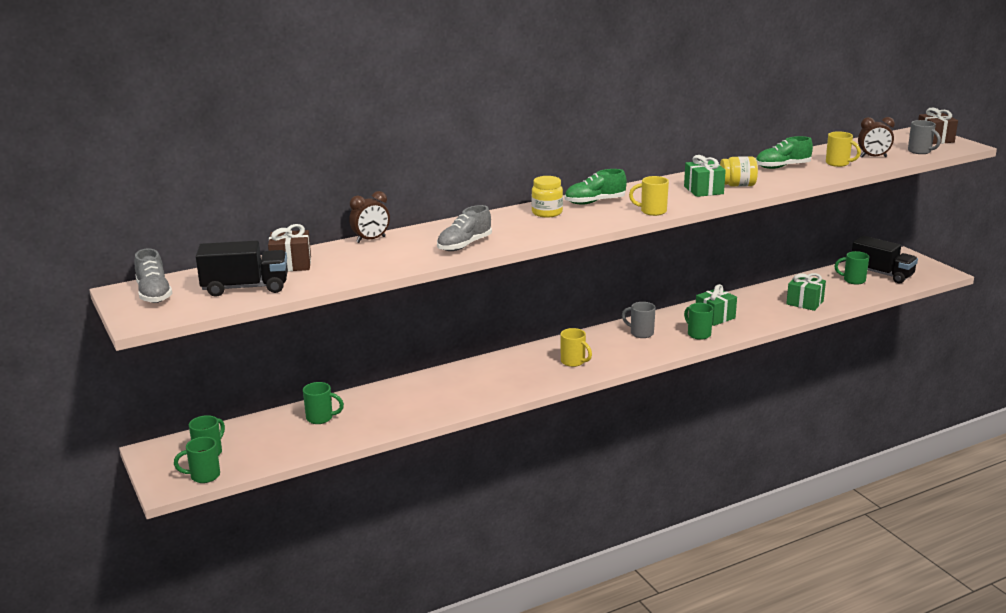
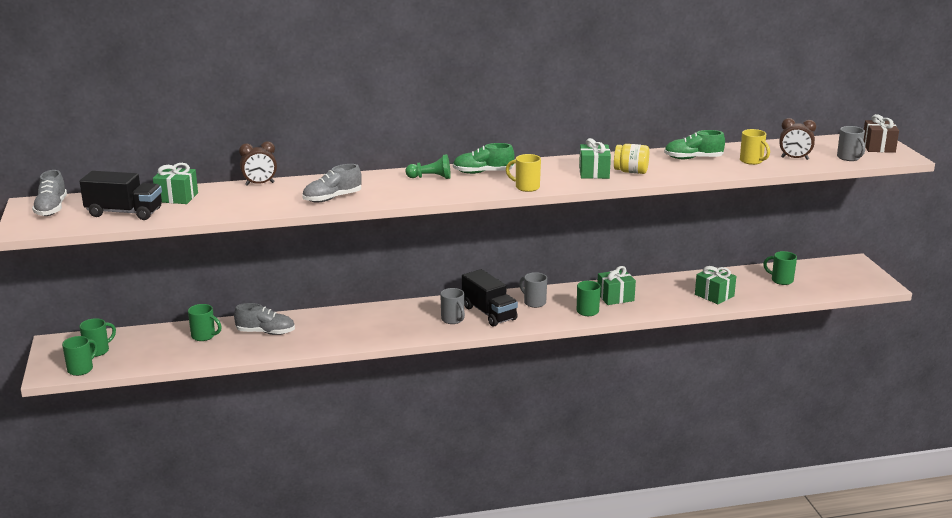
camera: 15 degrees right, 0 degrees up
green mug [174,437,220,483] -> green mug turned 120 degrees clockwise [62,336,98,376]
brown gift [268,224,311,272] -> green gift [153,163,198,204]
yellow jar [531,176,563,218] -> green pawn [406,154,451,179]
yellow mug [560,328,592,367] -> grey mug [440,288,465,324]
black truck [852,235,918,283] -> black truck moved to [462,269,518,327]
none -> grey shoe [234,303,295,335]

